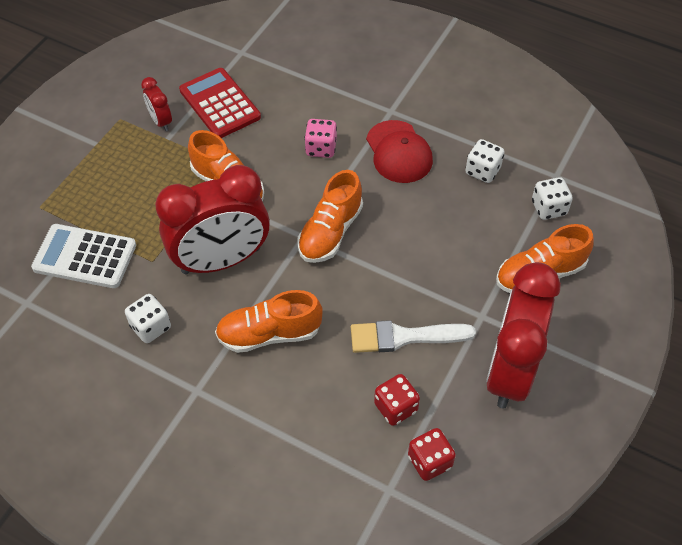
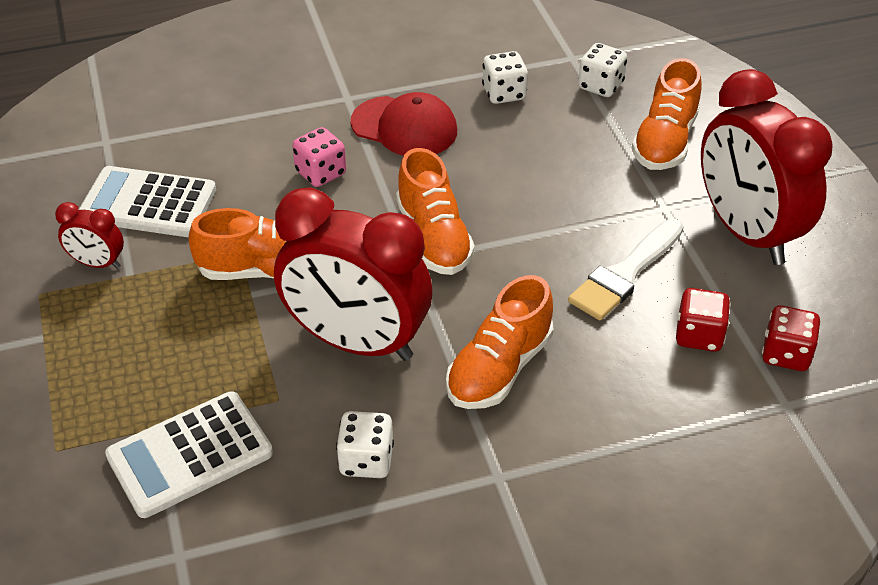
camera: 45 degrees left, 10 degrees down
red clock [155,165,270,274] -> red clock turned 90 degrees clockwise [274,187,432,361]
red calculator [179,68,261,138] -> white calculator [79,166,216,237]

